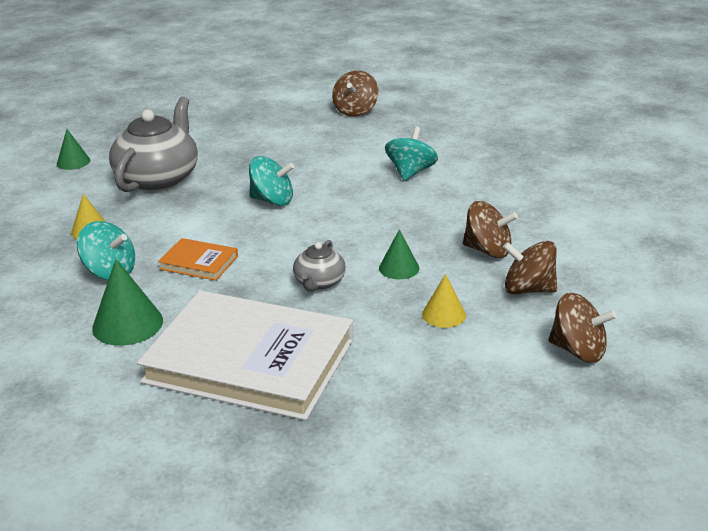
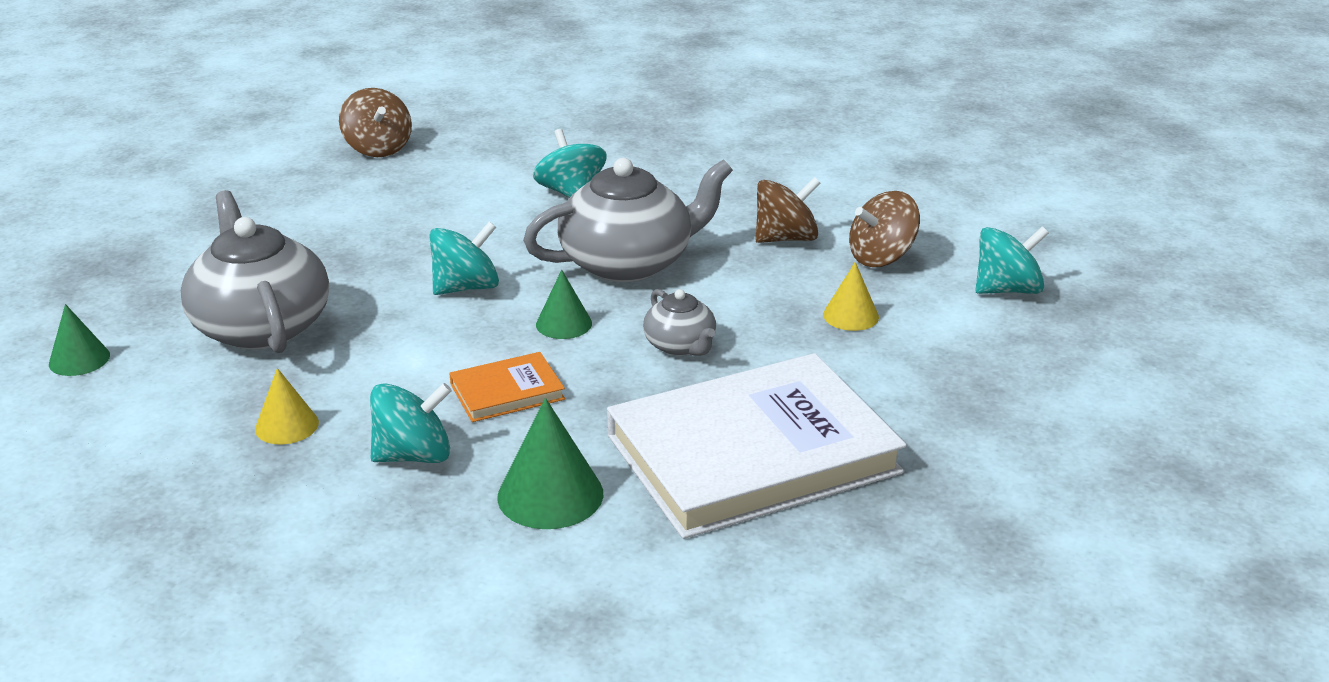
camera: 45 degrees left, 0 degrees up
green cone [379,229,419,279] -> green cone moved to [536,270,592,339]
brown spinning top [549,293,617,363] -> turquoise spinning top [975,226,1049,294]
none -> grey teapot [523,158,733,282]

